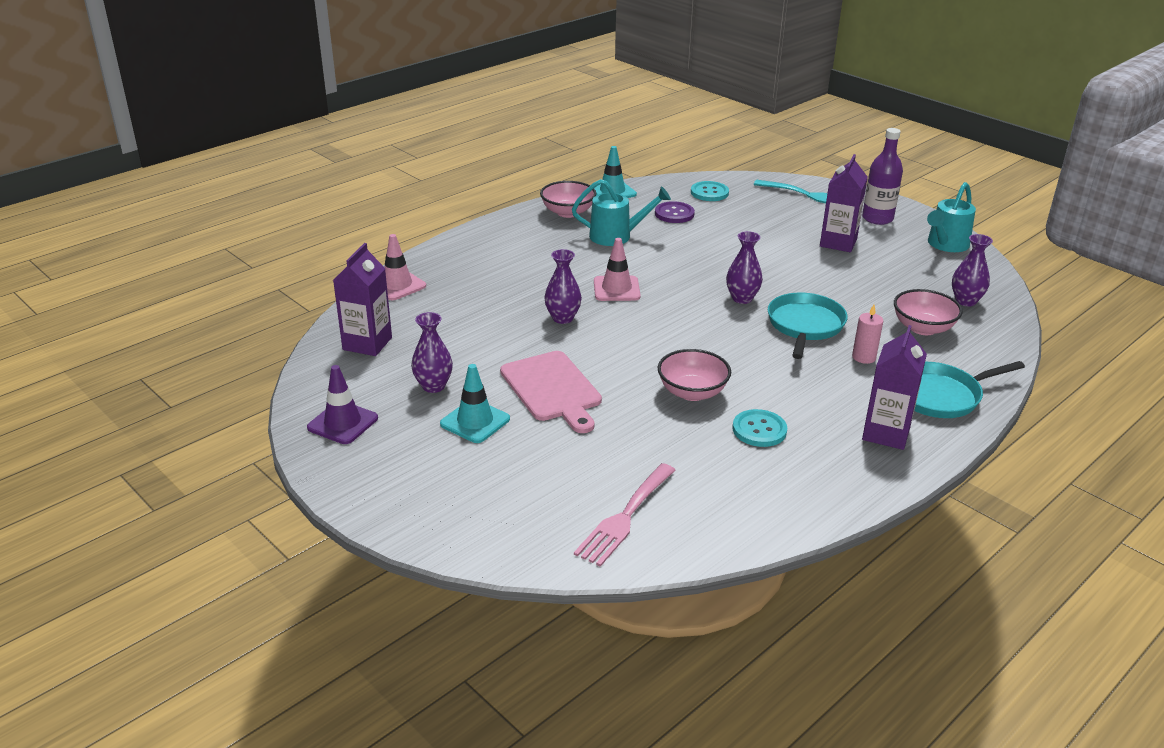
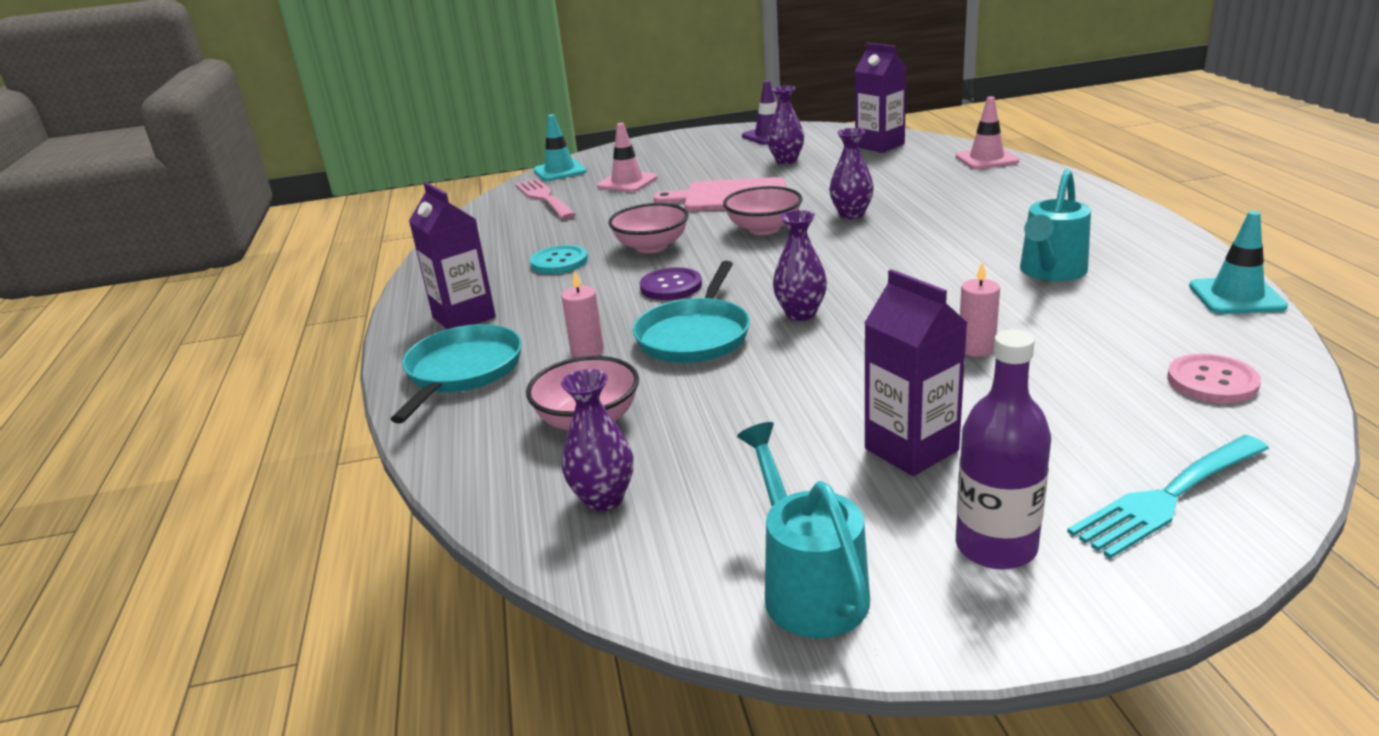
camera: 125 degrees right, 5 degrees down
turquoise traffic cone [440,364,510,443] -> turquoise traffic cone moved to [534,114,587,181]
pink bowl [540,181,596,218] -> pink bowl moved to [723,186,802,235]
pink traffic cone [594,238,641,301] -> pink traffic cone moved to [597,123,657,192]
purple button [655,201,695,223] -> purple button moved to [640,267,702,300]
turquoise button [691,181,729,201] -> pink button [1167,354,1261,403]
turquoise pan [768,293,848,359] -> turquoise pan turned 60 degrees clockwise [633,261,750,363]
none -> pink candle [960,261,1000,357]

